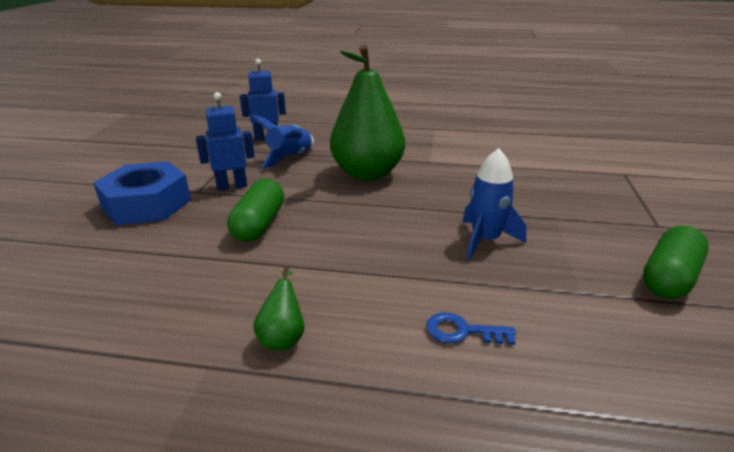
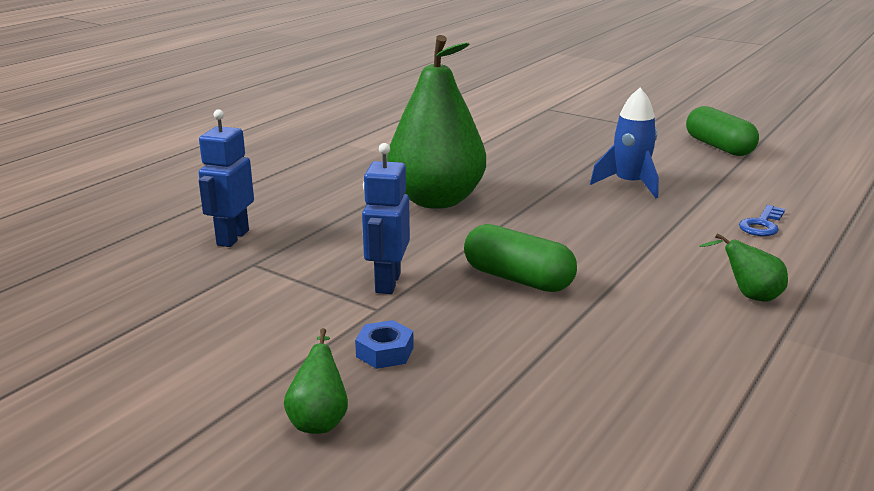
camera: 65 degrees left, 5 degrees down
blue nut [93,161,191,225] -> blue nut [355,320,414,369], size x0.42
blue rocket [252,115,314,168] -> none
none -> green pear [284,328,348,434]

